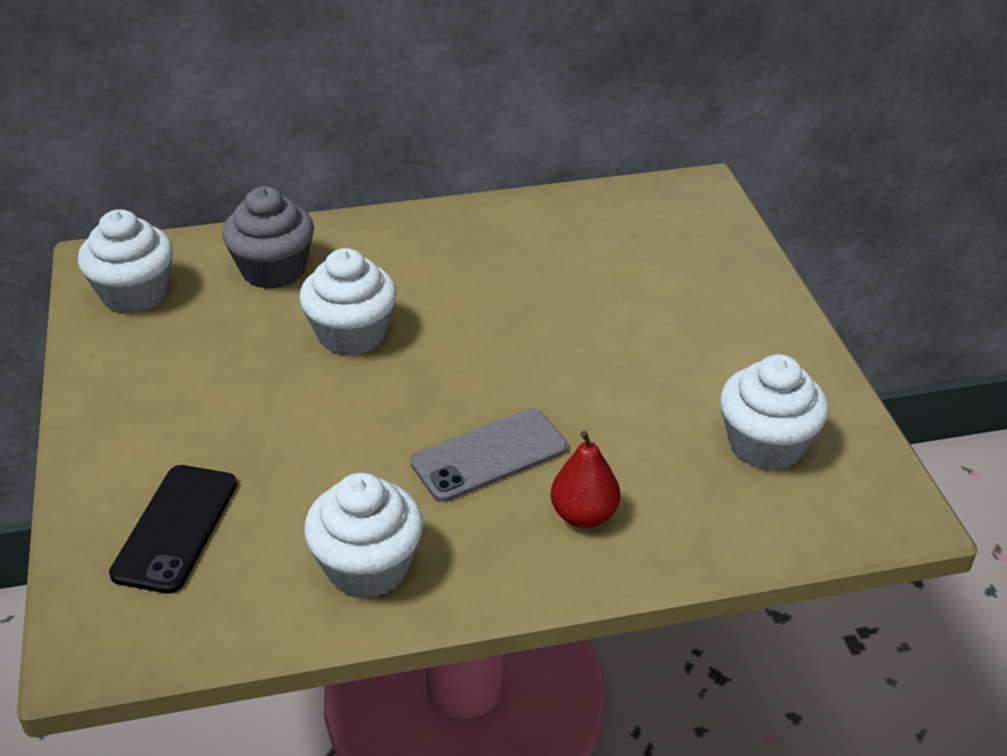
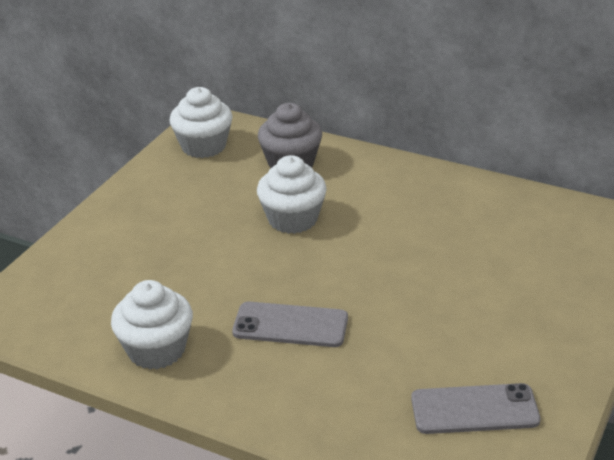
camera: 40 degrees right, 5 degrees down
black phone [109,465,237,594] -> none
red pear [551,431,621,528] -> none
white cupcake [720,354,829,471] -> grey phone [411,383,541,434]

